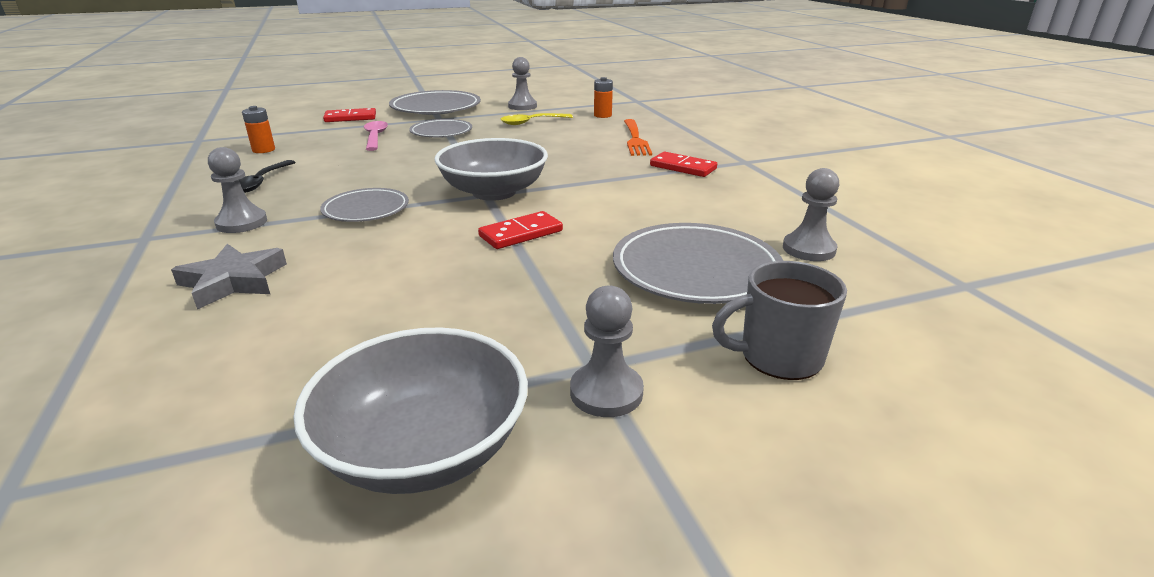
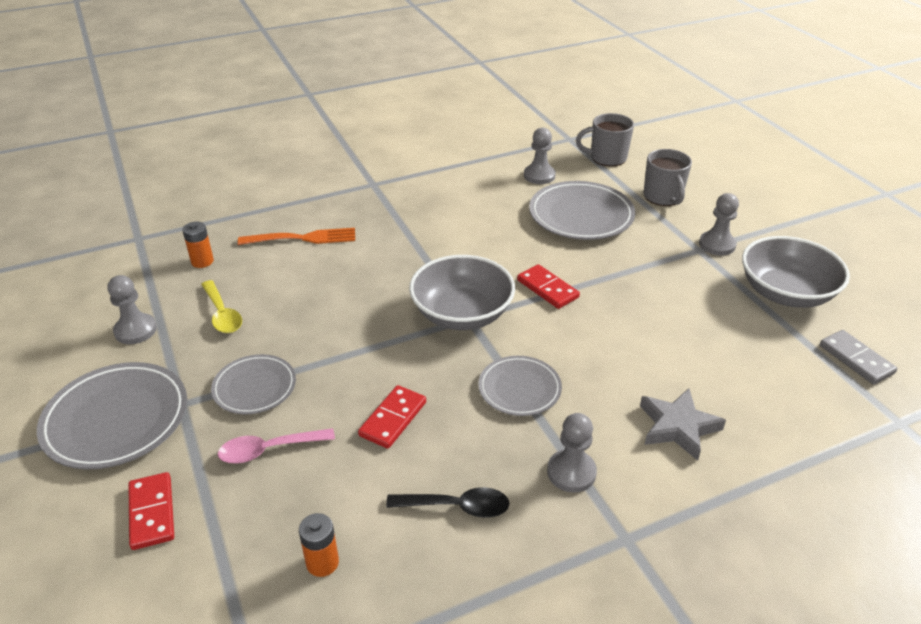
camera: 95 degrees left, 10 degrees up
red domino [650,152,717,177] -> red domino moved to [358,385,426,449]
none -> grey mug [576,113,634,166]
none -> grey domino [820,330,897,385]

